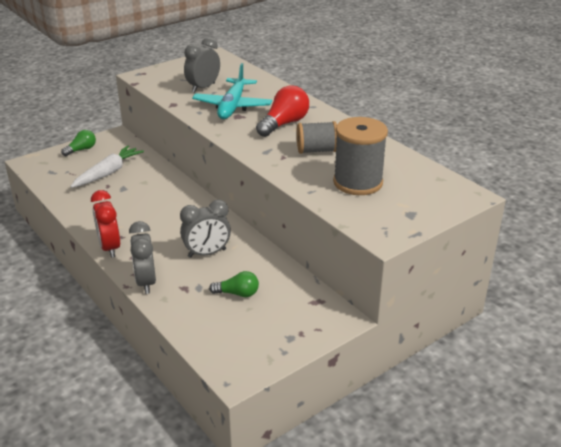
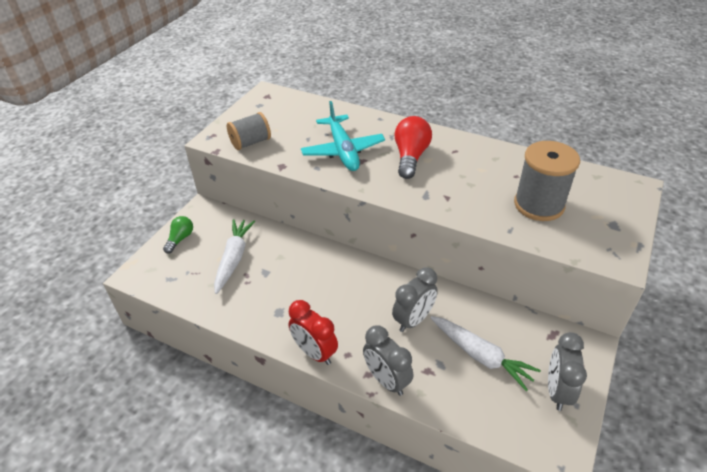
camera: 25 degrees left, 10 degrees up
grey clock [184,37,220,93] -> grey clock moved to [548,332,587,411]
green light bulb [209,271,259,297] -> white carrot [431,316,541,391]
grey spool [297,121,337,154] -> grey spool moved to [227,112,271,150]

